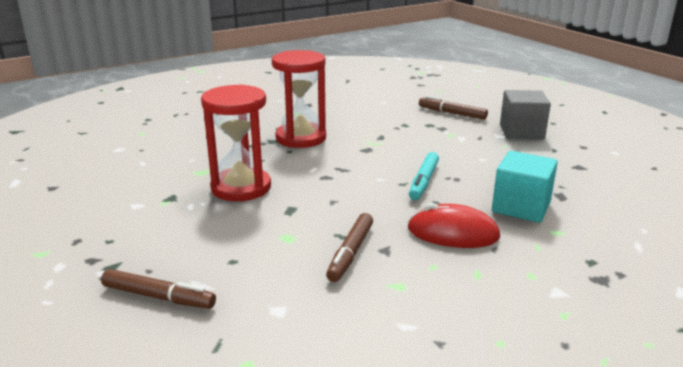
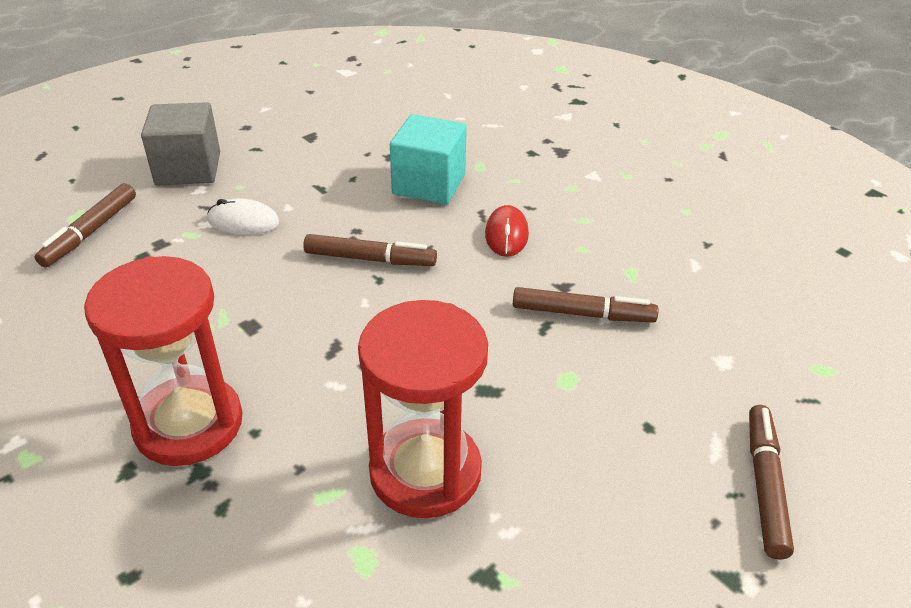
camera: 100 degrees left, 15 degrees up
red mouse [408,203,500,248] -> red mouse [485,205,529,257], size x0.67
turquoise marker [409,152,439,200] -> brown marker [303,234,437,266]
none -> white mouse [207,198,279,235]

